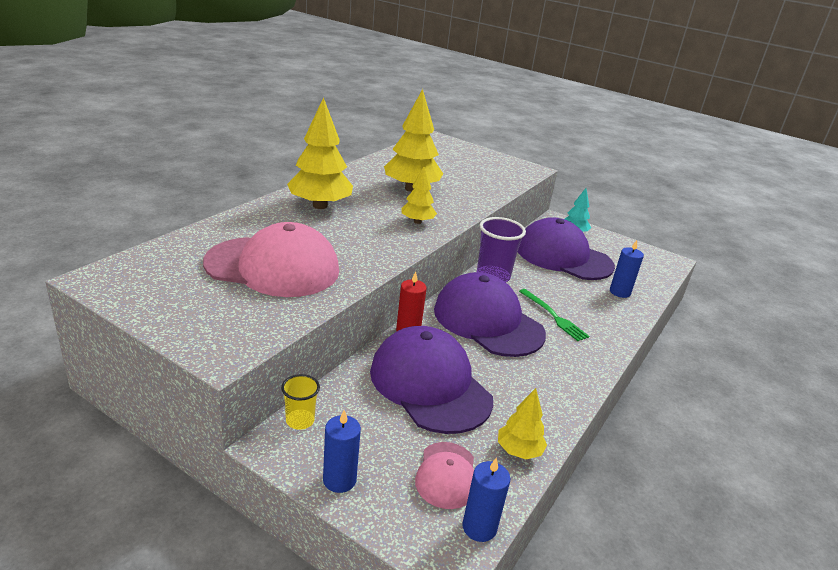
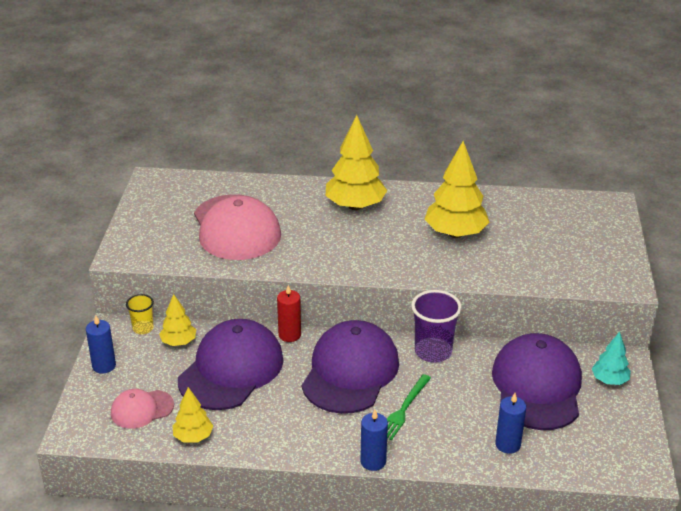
camera: 65 degrees right, 5 degrees up
yellow tree [402,165,437,224] -> yellow tree moved to [159,294,196,346]
blue candle [462,457,510,542] -> blue candle moved to [360,410,388,471]

